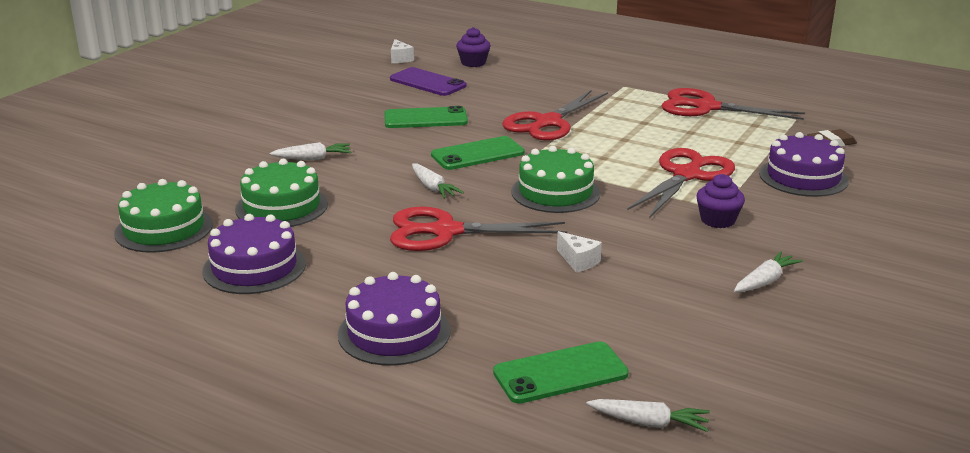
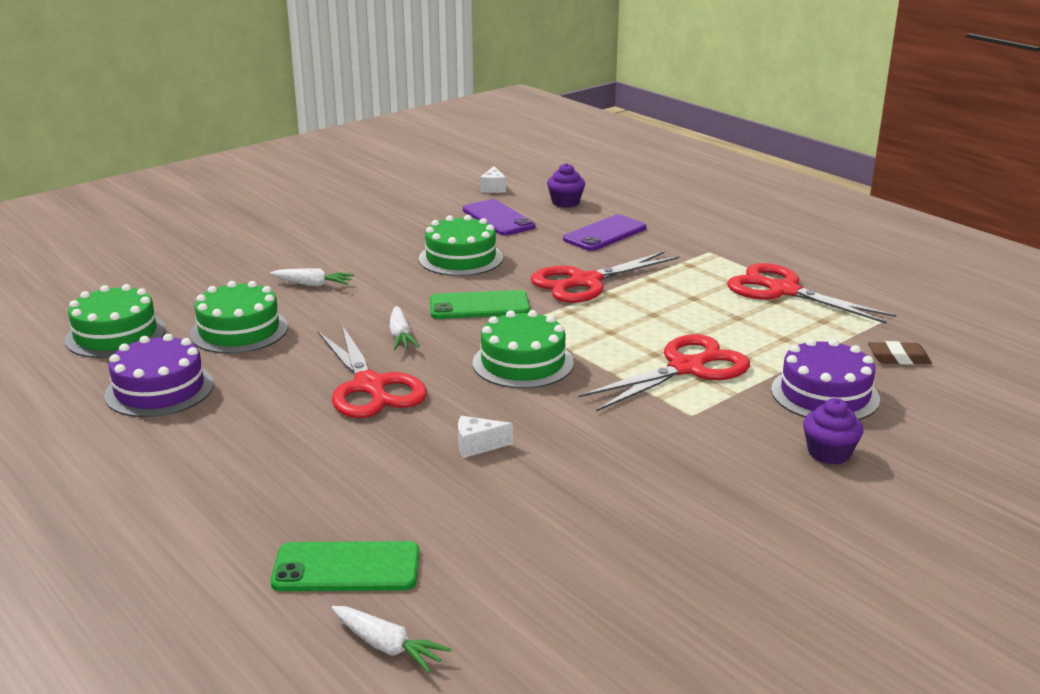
camera: 20 degrees right, 0 degrees up
purple cake [338,272,451,366] -> none
green phone [384,106,468,128] -> green cake [419,215,503,276]
red scissors [390,206,567,251] -> red scissors turned 135 degrees counterclockwise [318,325,427,418]
white cheese [557,231,602,272] -> white cheese turned 105 degrees clockwise [458,416,513,458]
purple cupcake [696,174,745,228] -> purple cupcake moved to [803,398,863,465]
white carrot [734,251,803,292] -> none
none -> purple phone [563,215,646,251]

